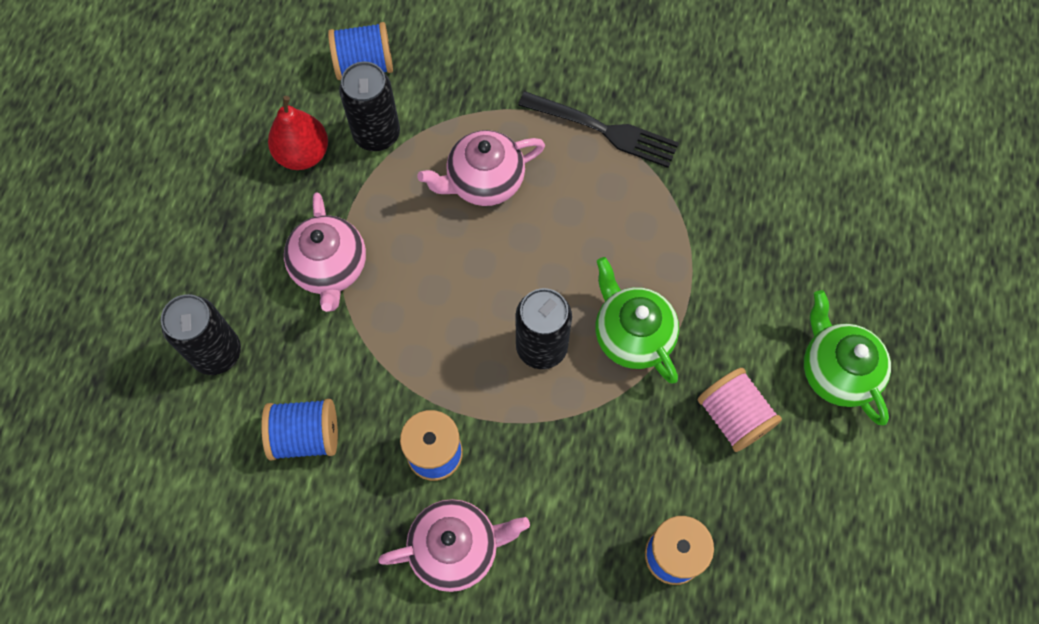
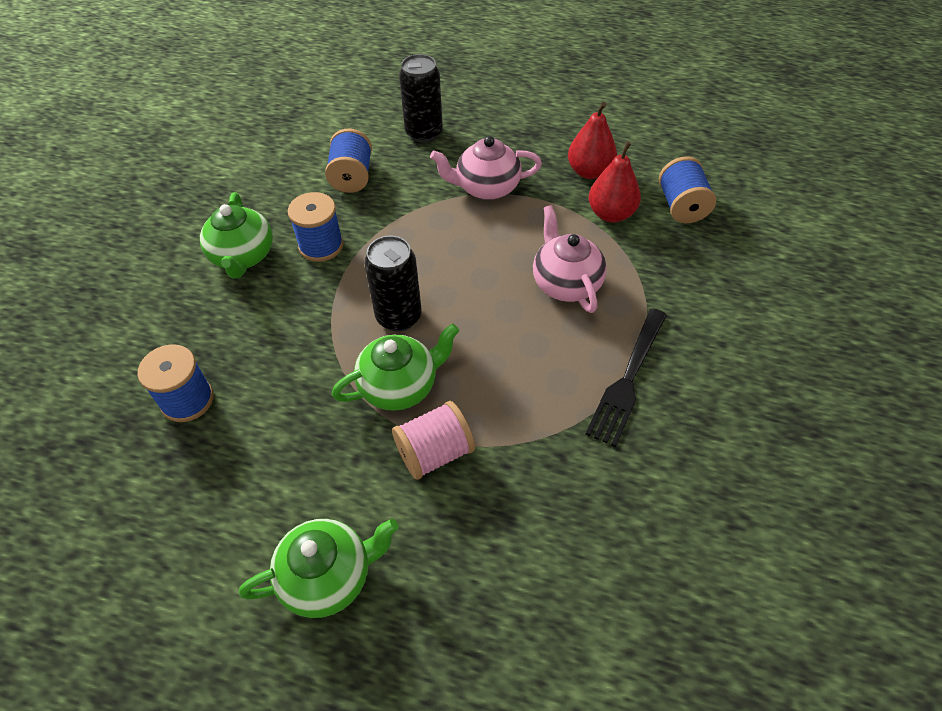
camera: 95 degrees right, 15 degrees down
black can [339,62,400,151] -> red pear [589,141,641,223]
pink teapot [378,499,530,592] -> green teapot [200,192,273,279]
pink spool [698,368,782,452] -> pink spool moved to [392,401,475,480]

